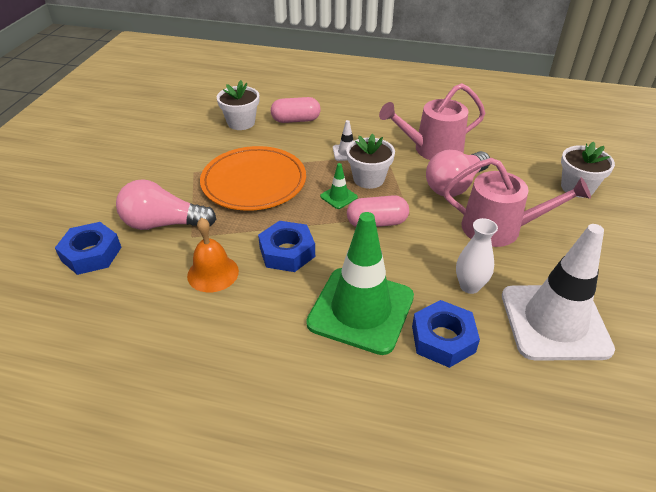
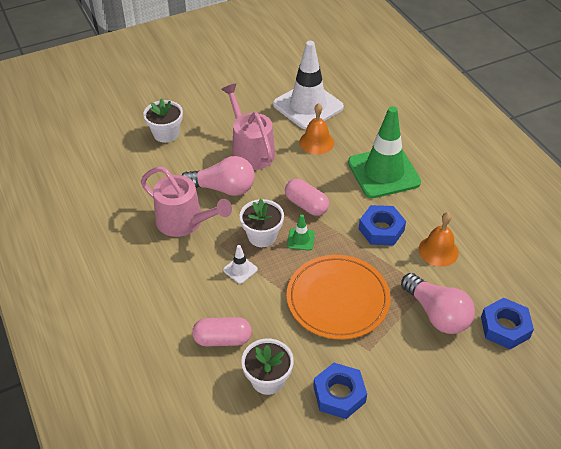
camera: 130 degrees left, 5 degrees up
pink capsule [271,97,321,123] -> pink capsule turned 45 degrees counterclockwise [192,317,252,346]
blue nut [412,300,480,368] -> blue nut moved to [313,363,367,419]
white vase [456,218,498,294] -> orange bell [299,103,334,155]

